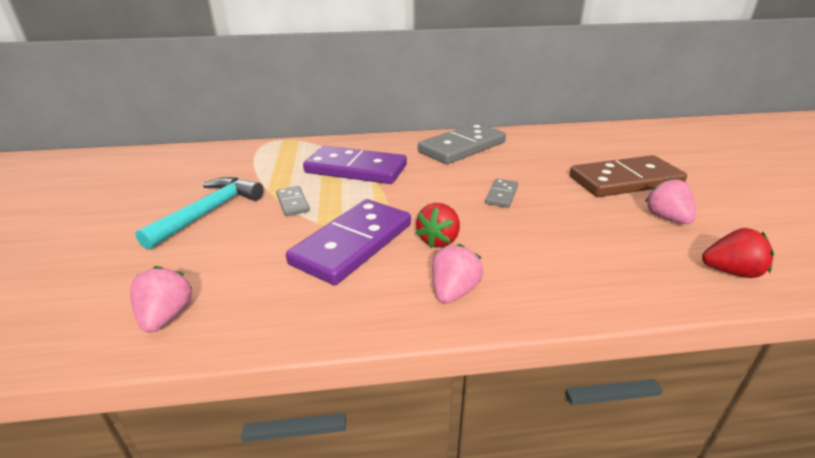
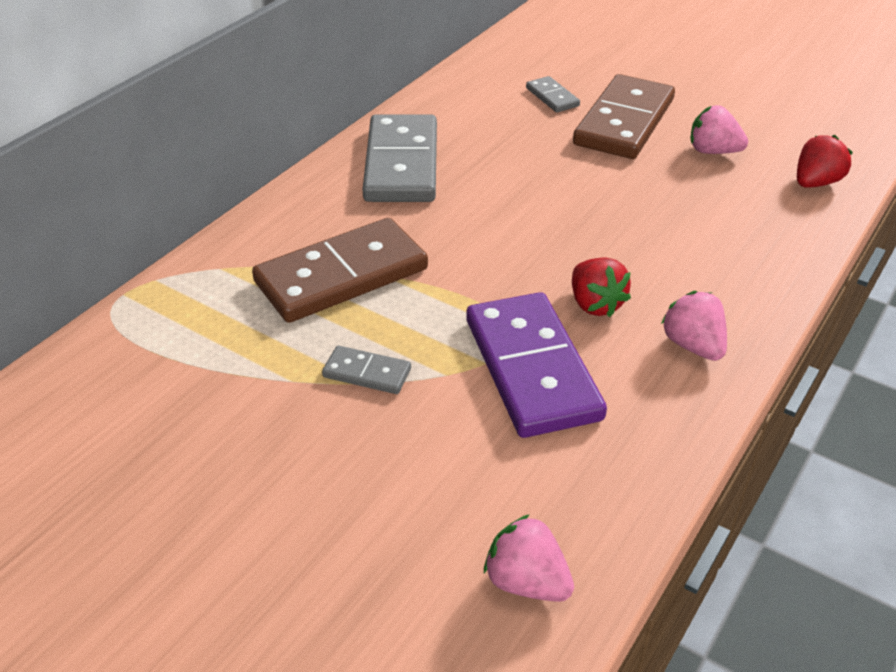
camera: 50 degrees left, 10 degrees up
turquoise hammer [135,177,264,250] -> none
purple domino [303,146,407,184] -> brown domino [252,218,428,323]
grey domino [485,179,518,208] -> grey domino moved to [526,76,580,113]

